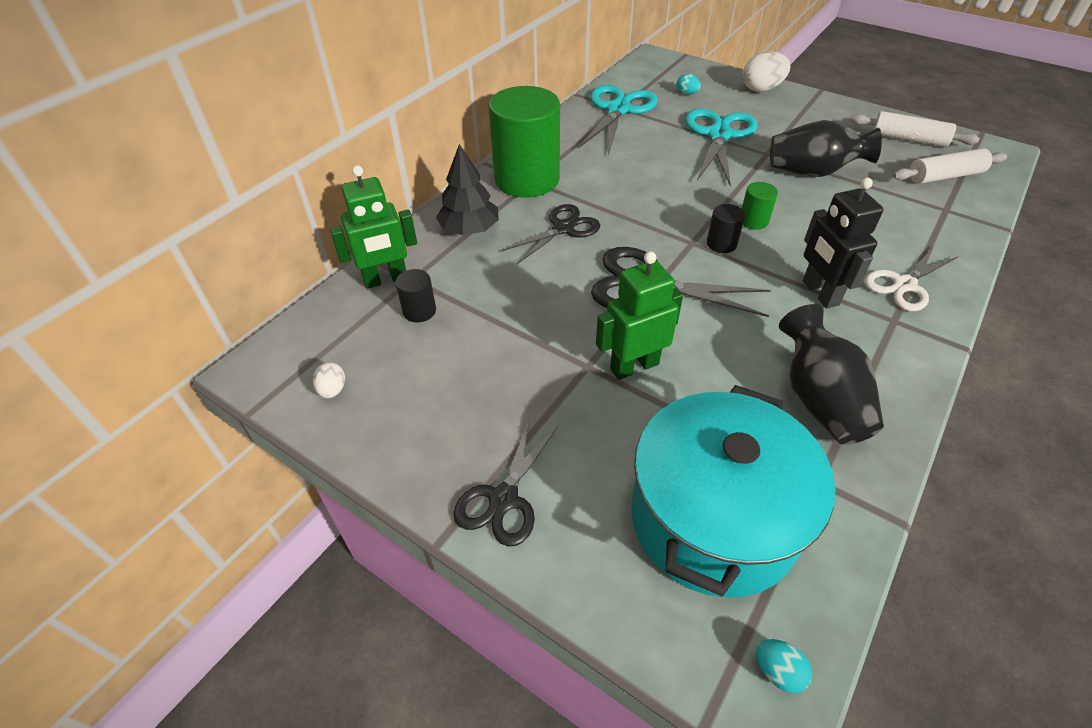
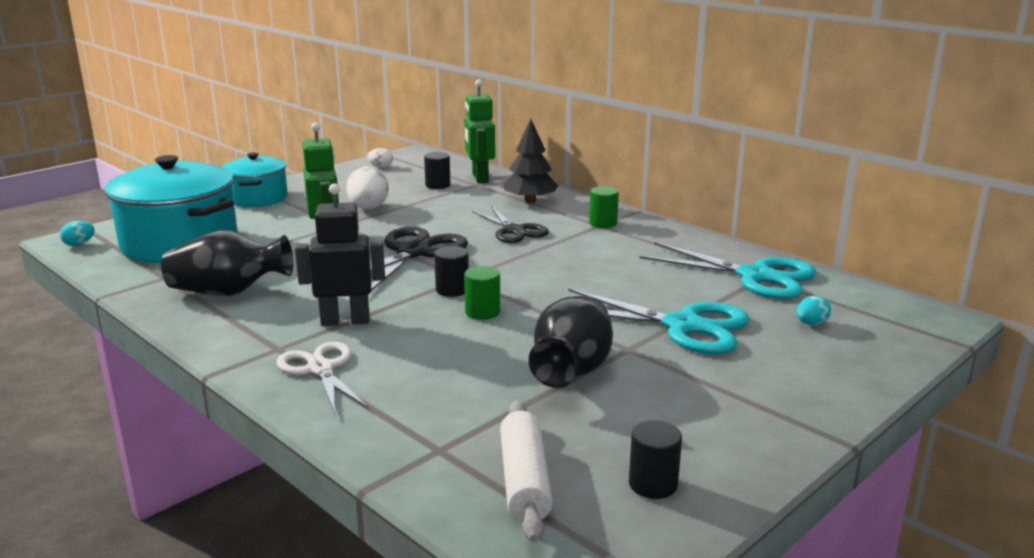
camera: 100 degrees right, 25 degrees down
black scissors [453,417,558,547] -> turquoise pot [222,153,288,207]
green cylinder [488,86,560,198] -> green cylinder [589,186,619,228], size x0.41
white egg [743,51,790,92] -> white egg moved to [346,166,389,209]
white rolling pin [850,111,980,147] -> black cylinder [629,420,682,499]

